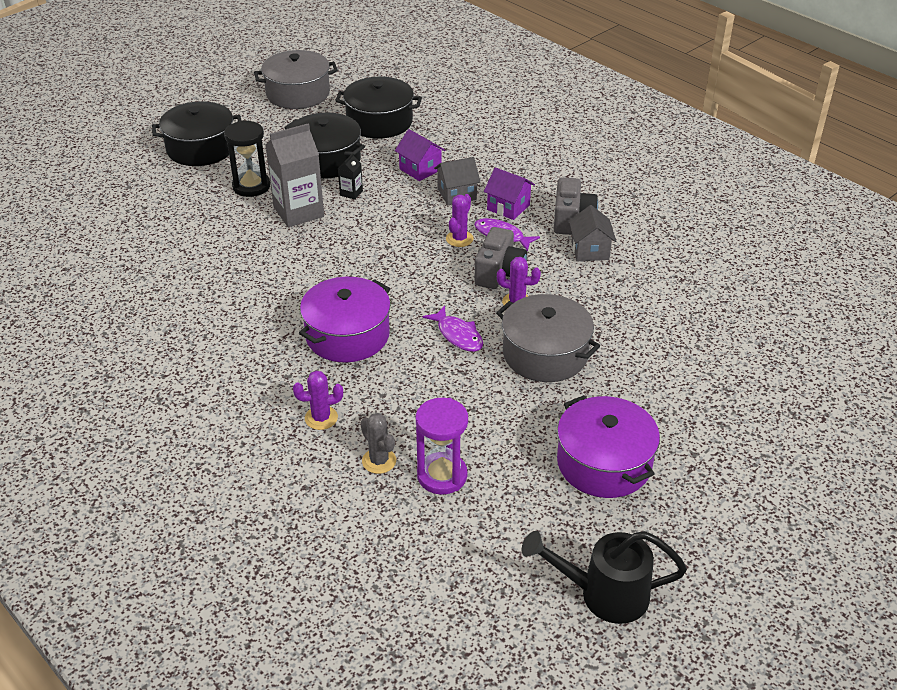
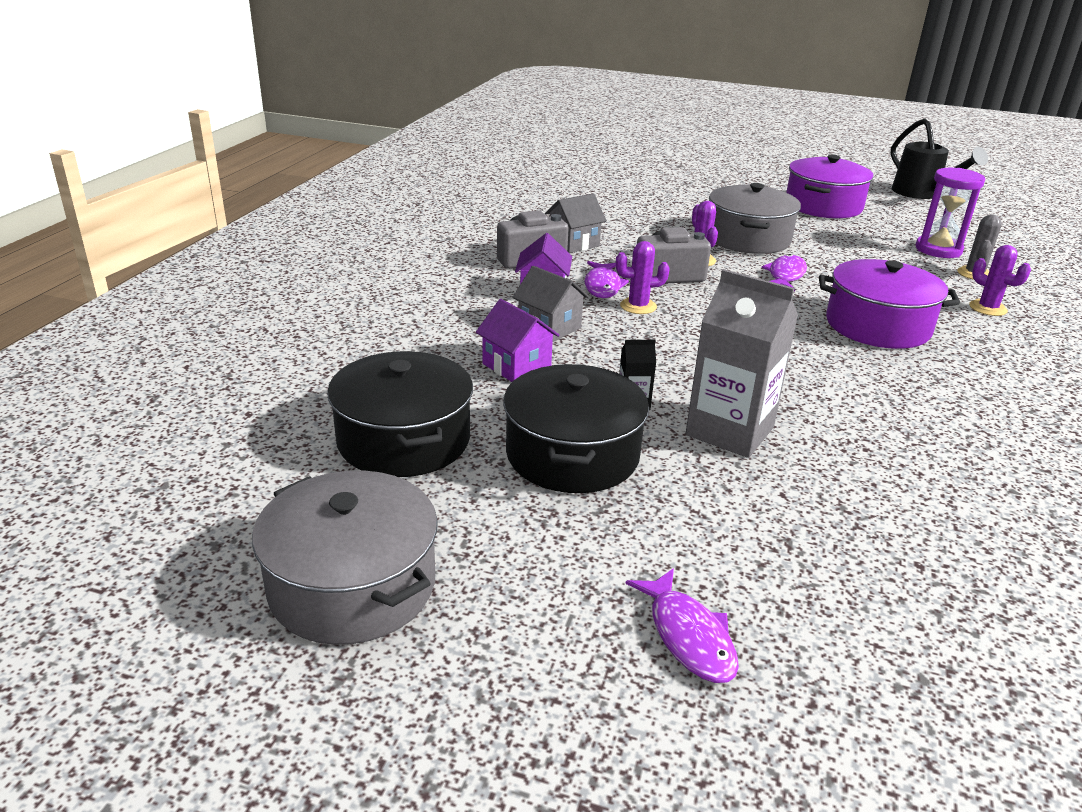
camera: 120 degrees left, 10 degrees down
black pot [152,101,241,166] -> purple fish [626,568,739,683]
black hourglass [224,120,270,197] -> none
purple house [395,129,446,181] -> purple house turned 60 degrees counterclockwise [476,299,560,382]

